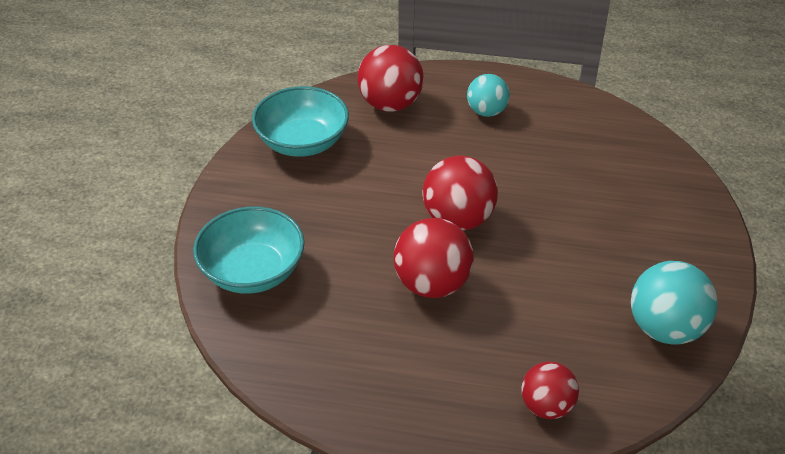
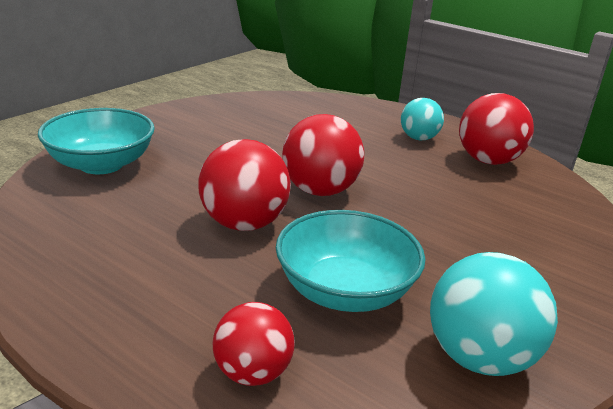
camera: 25 degrees right, 15 degrees down
turquoise bowl [252,86,349,157] -> turquoise bowl moved to [276,210,425,312]
red ball [358,45,424,112] -> red ball moved to [459,93,534,165]

